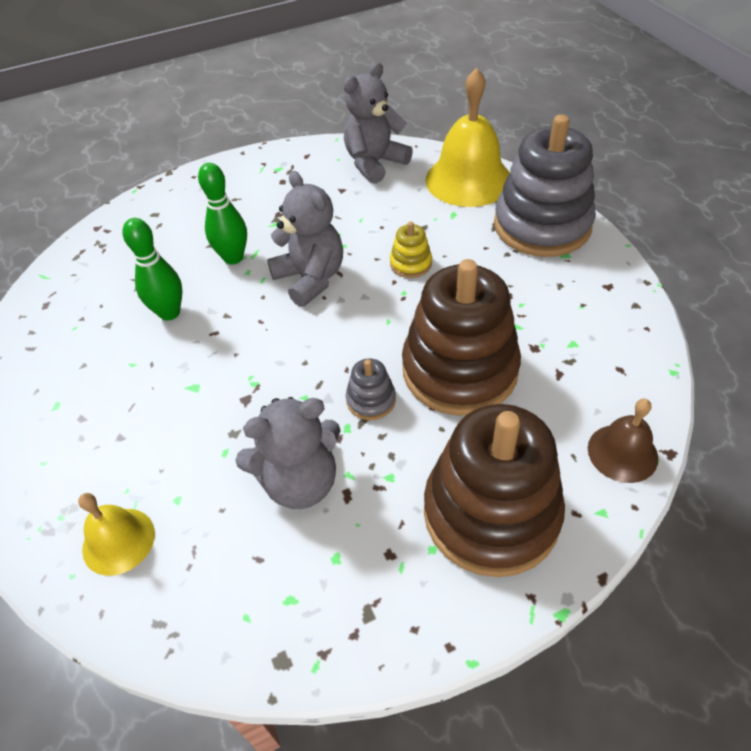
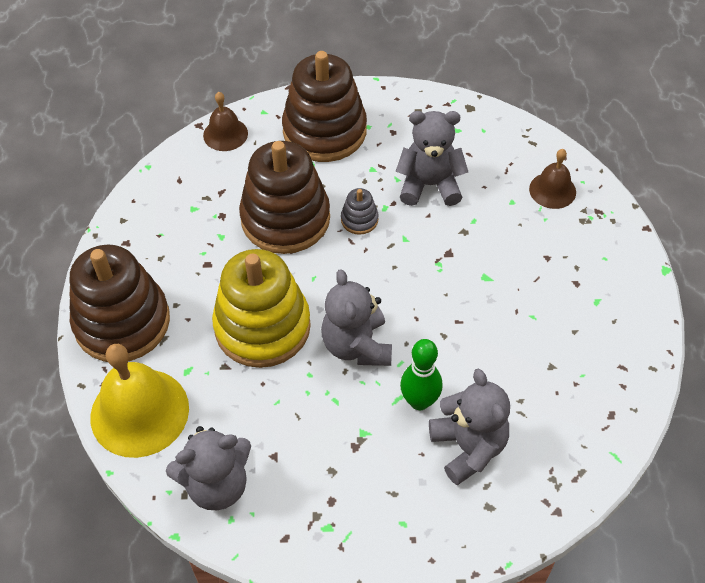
camera: 160 degrees left, 5 degrees up
yellow bell [78,493,155,576] -> brown bell [529,149,576,209]
green bowling pin [123,218,182,321] -> none
yellow stacking toy [390,221,432,278] -> yellow stacking toy [212,249,311,368], size x2.38
grey stacking toy [494,114,596,257] -> brown stacking toy [69,245,170,362]
none -> grey teddy bear [429,369,510,485]

